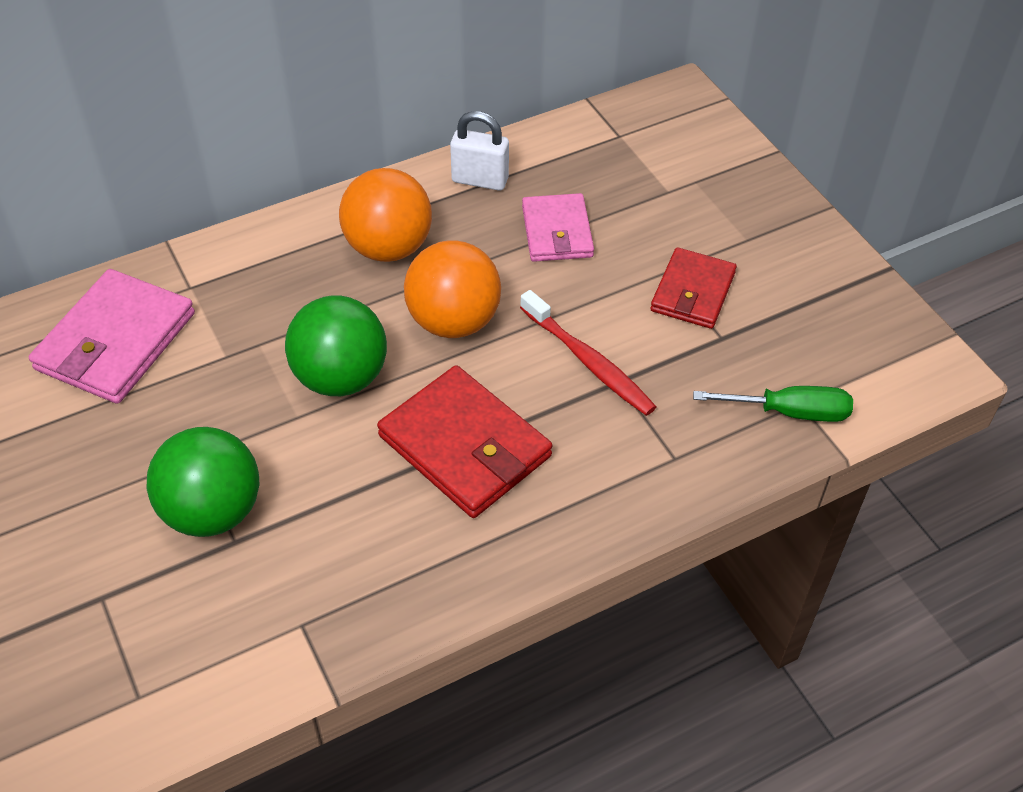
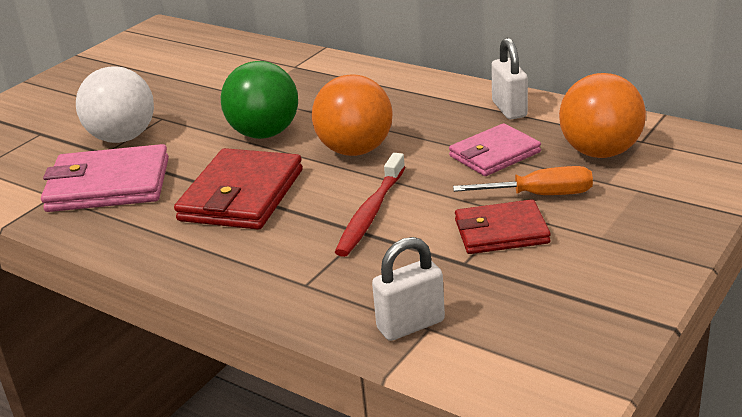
camera: 65 degrees right, 20 degrees down
pink wallet [29,269,195,404] -> pink wallet moved to [41,144,169,212]
green ball [147,427,259,537] -> white ball [76,66,154,143]
orange ball [339,168,432,262] -> orange ball moved to [559,73,646,158]
green screwdriver [693,386,853,422] -> white padlock [372,237,445,341]
none -> orange screwdriver [453,166,593,195]

